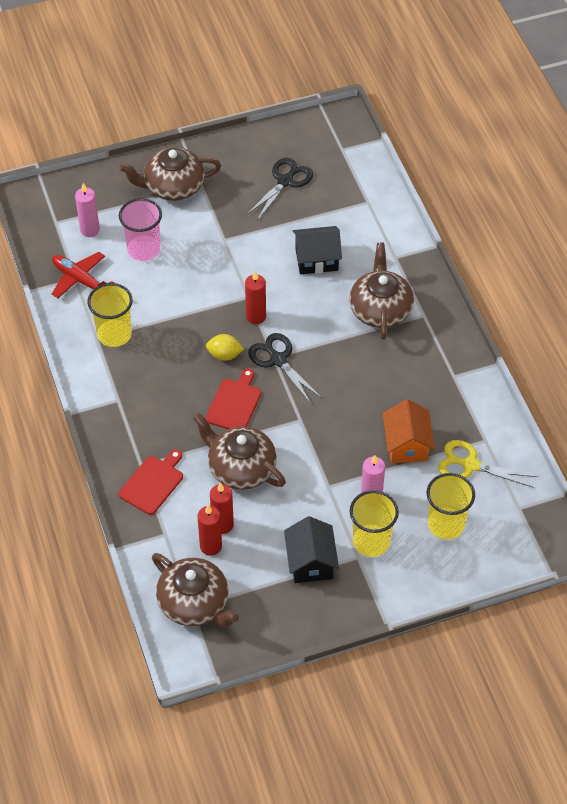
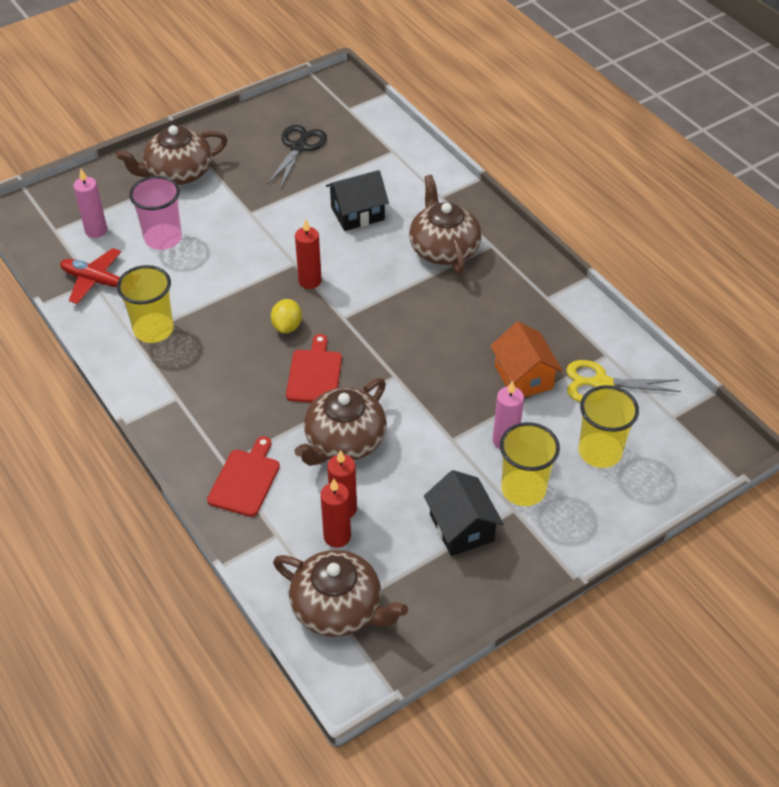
camera: 15 degrees left, 5 degrees down
brown teapot [193,413,286,490] -> brown teapot turned 75 degrees counterclockwise [295,378,387,466]
yellow lemon [206,334,244,361] -> yellow lemon turned 75 degrees counterclockwise [271,299,302,333]
black scissors [248,333,322,404] -> none

